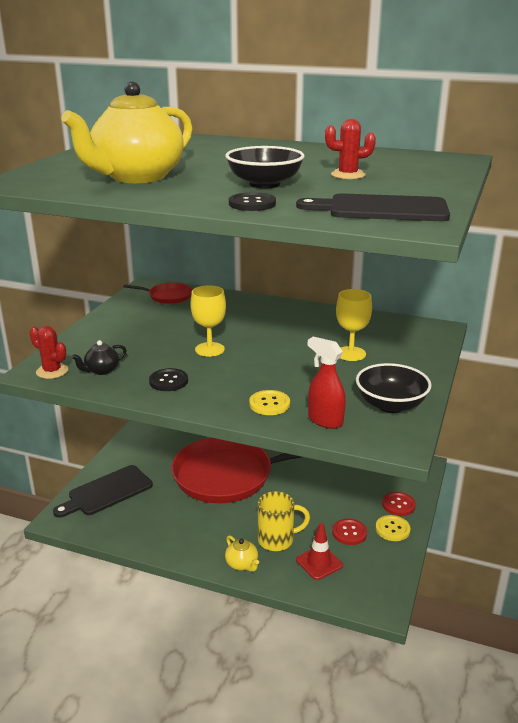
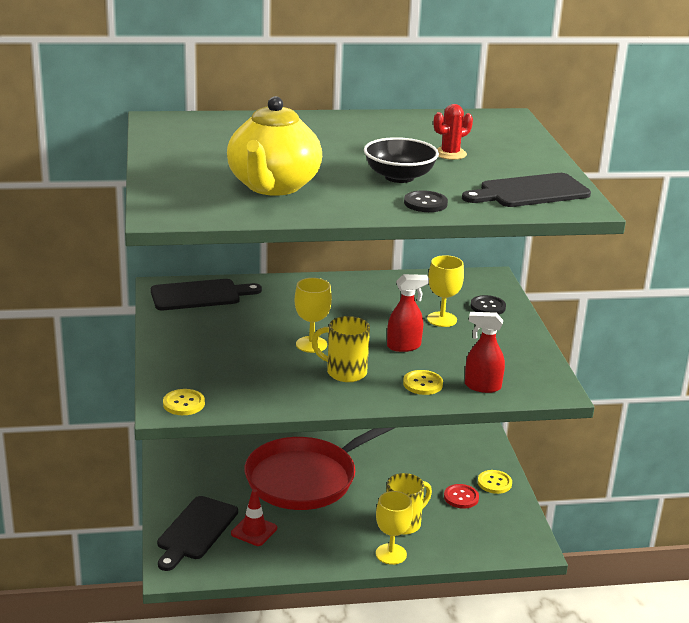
camera: 30 degrees left, 0 degrees up
red cactus [29,326,68,379] -> yellow button [163,389,205,415]
black teapot [72,340,127,375] -> none
red pan [123,283,192,304] -> black cutting board [151,279,262,310]
black button [149,368,188,391] -> black button moved to [470,295,506,315]
yellow teapot [225,535,259,572] -> yellow goblet [376,491,413,565]
red traffic cone [296,523,343,580] -> red traffic cone moved to [231,489,277,546]
black bowl [356,363,432,413] -> none
red button [382,492,416,516] -> none
none -> yellow mug [312,316,370,382]
none -> red spray bottle [387,274,429,352]

